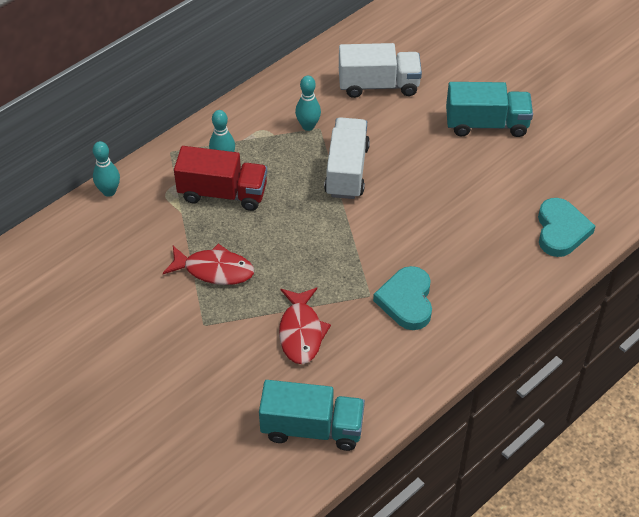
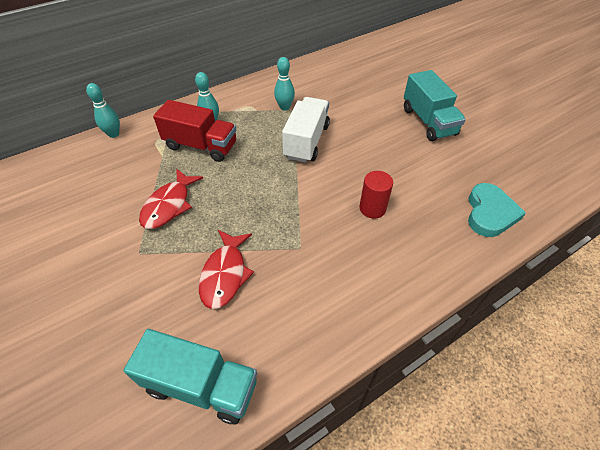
camera: 10 degrees right, 0 degrees up
red fish [163,243,254,285] -> red fish turned 90 degrees clockwise [139,169,203,229]
white truck [339,43,422,98] -> none
turquoise heart [373,266,432,330] -> none
turquoise truck [446,82,533,137] -> turquoise truck turned 60 degrees clockwise [404,70,466,141]
none -> red cylinder [359,171,393,219]

